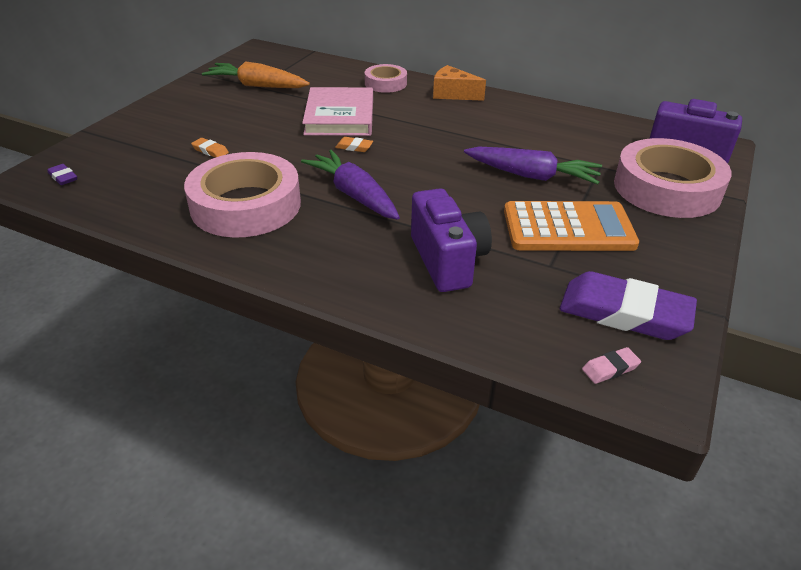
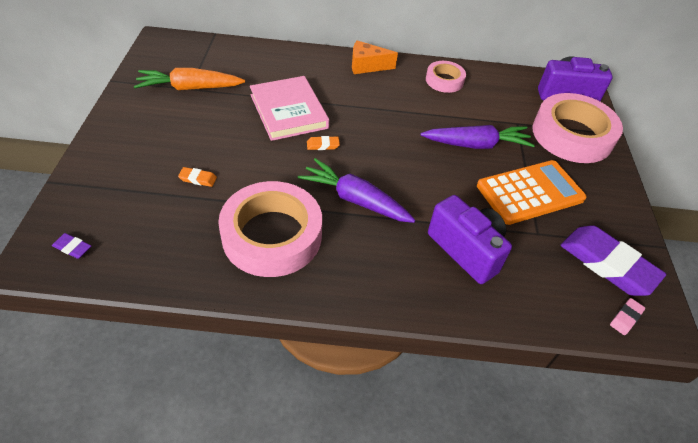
camera: 25 degrees left, 10 degrees up
pink tape [365,64,407,93] -> pink tape moved to [426,61,466,93]
purple eraser [560,271,697,340] -> purple eraser turned 45 degrees clockwise [561,225,666,296]

